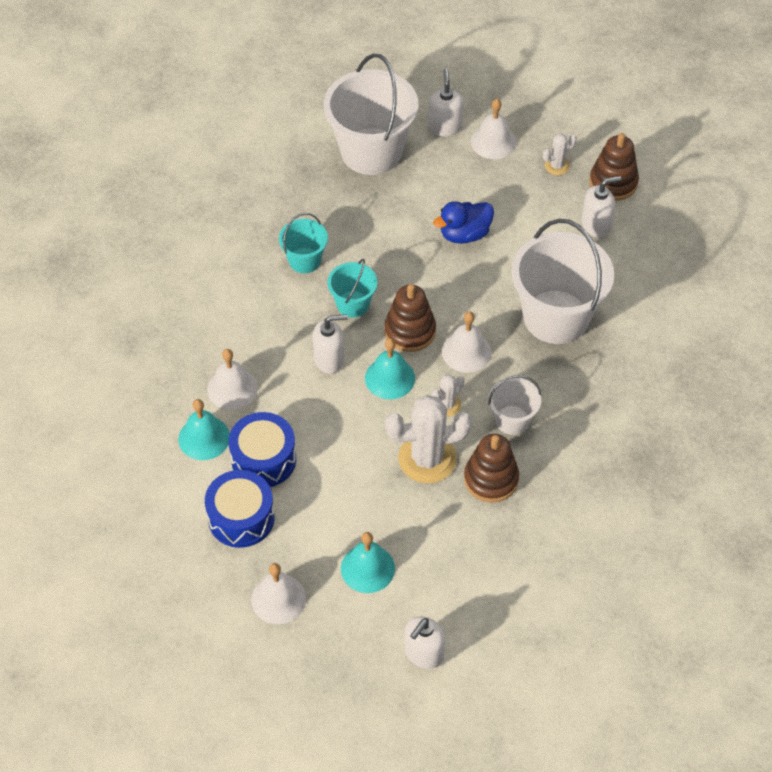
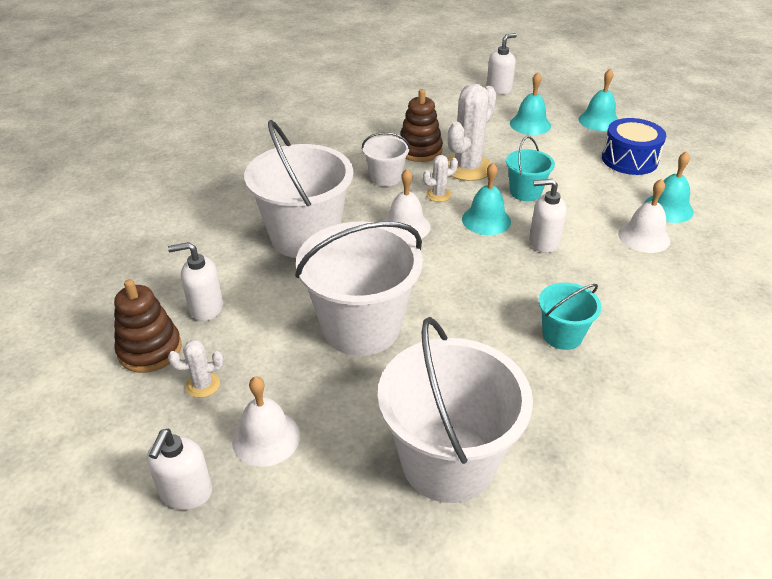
camera: 165 degrees left, 15 degrees down
blue drum [229,412,296,487] -> none
white bell [251,563,306,624] -> turquoise bell [578,69,618,131]
turquoise bucket [327,259,377,318] -> turquoise bucket moved to [506,136,555,201]
brown stacking toy [384,284,436,352] -> none
white cactus [385,395,472,483] -> white cactus turned 60 degrees counterclockwise [448,84,497,181]
white soap dispenser [428,69,463,136] -> white soap dispenser moved to [147,429,212,510]
blue duck [433,201,494,244] -> white bucket [295,221,423,356]

